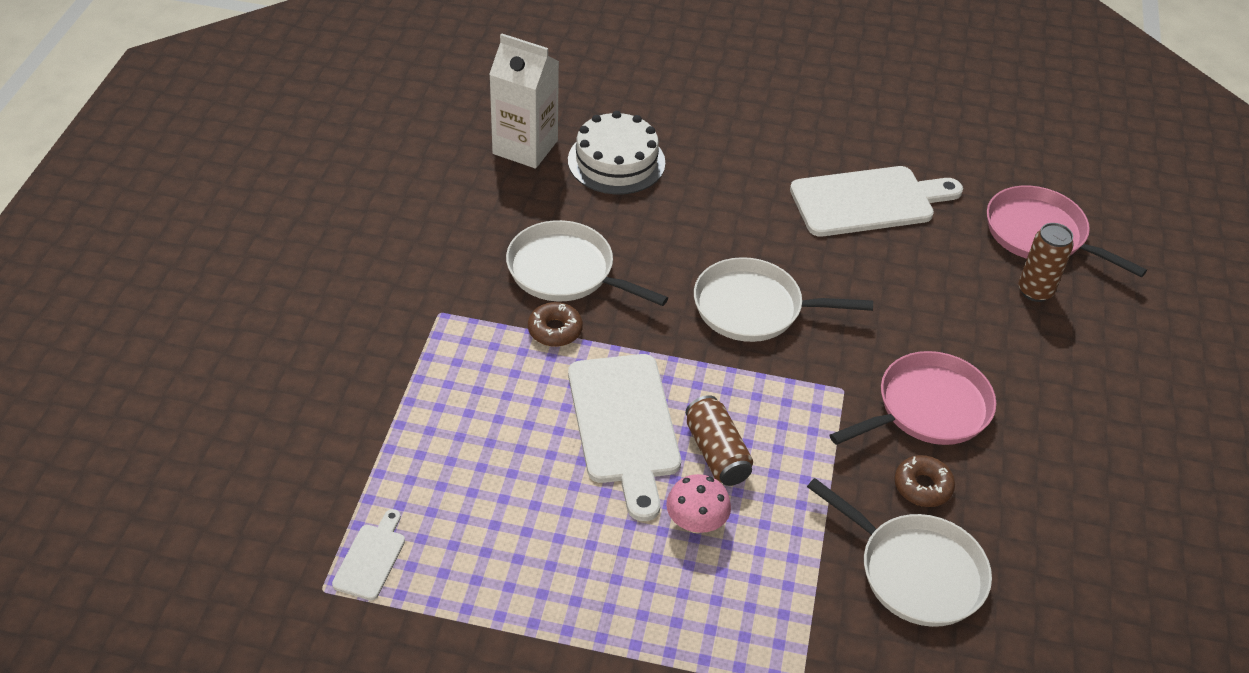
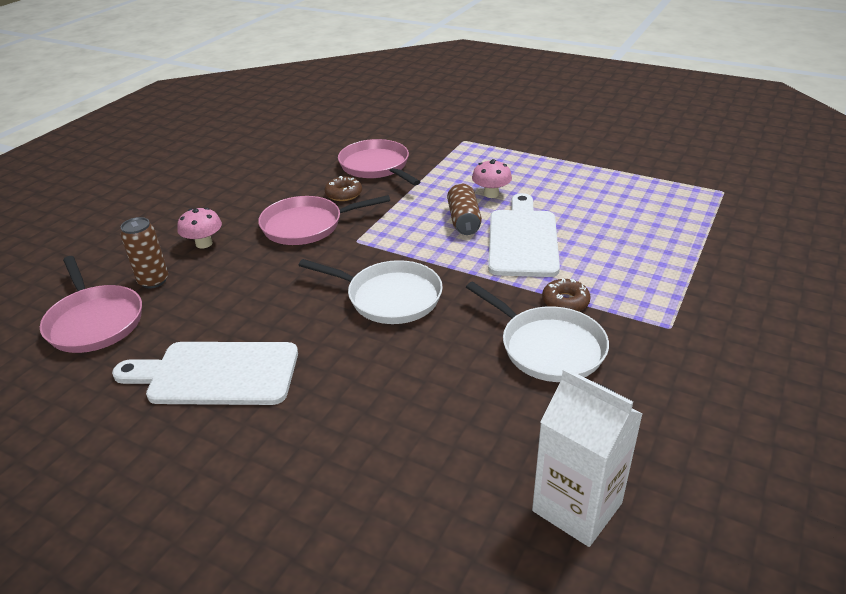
camera: 160 degrees left, 10 degrees down
white cutting board [332,509,405,600] -> none
white cake [568,111,665,194] -> none
white pan [807,478,992,627] -> pink pan [338,139,420,186]
none -> pink mushroom [177,207,222,249]

